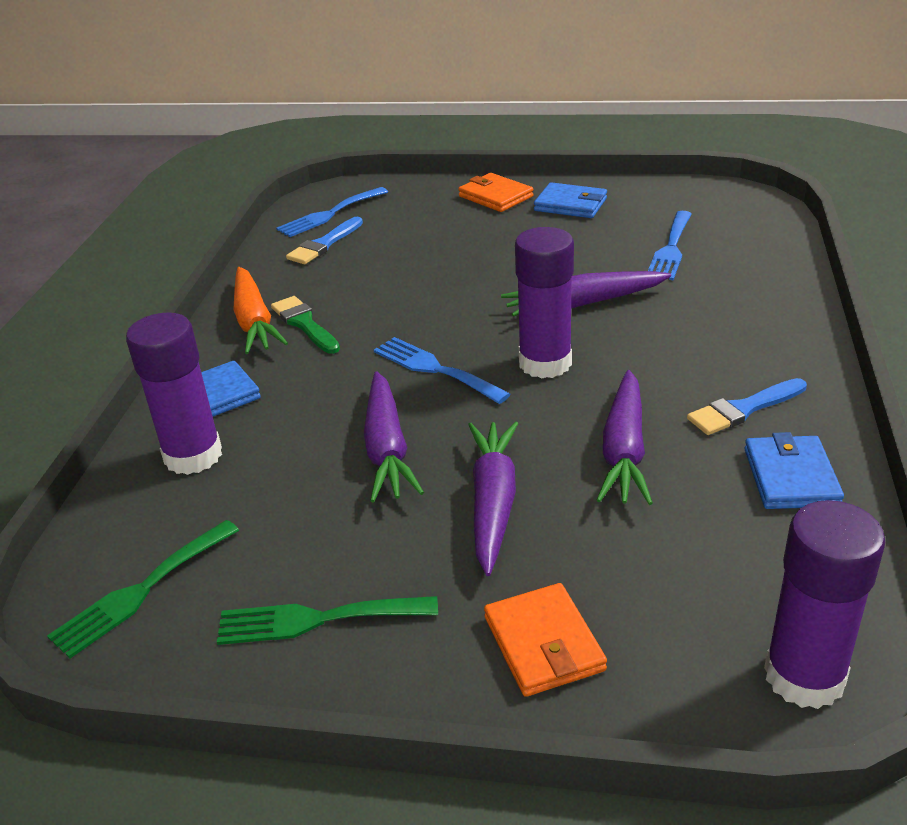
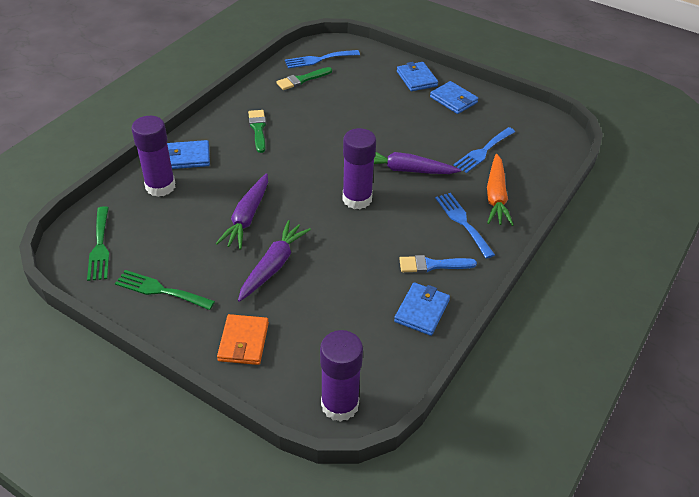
camera: 20 degrees right, 10 degrees up
green fork [47,520,239,658] -> green fork turned 75 degrees counterclockwise [87,206,109,281]
orange carrot [233,267,288,354] -> orange carrot moved to [487,154,513,226]
blue brush [286,217,363,264] -> green brush [276,67,332,90]
blue fork [374,337,511,404] -> blue fork moved to [435,193,495,259]
orange wallet [458,173,533,212] -> blue wallet [397,62,438,91]
purple carrot [596,370,653,505] -> none

